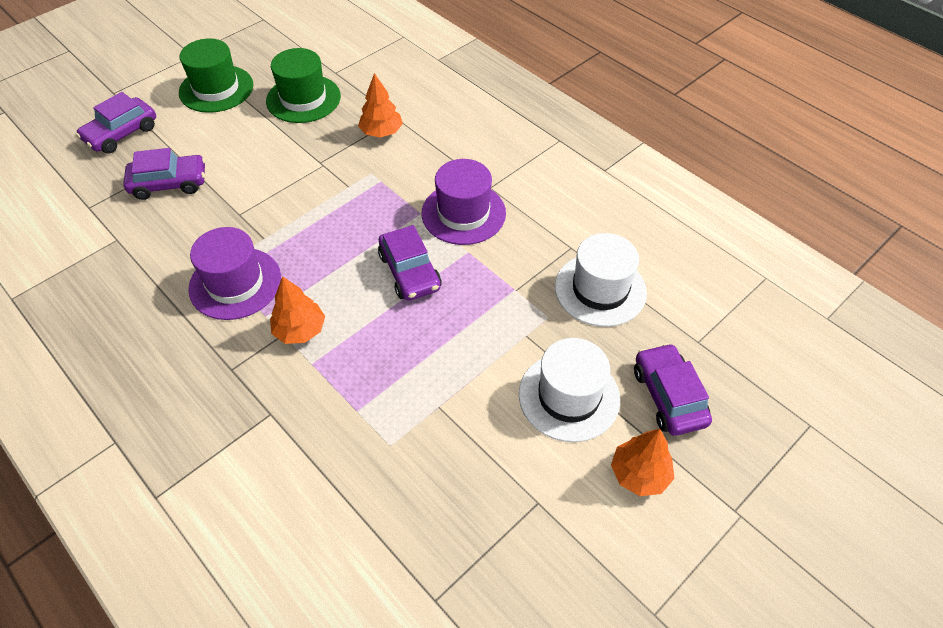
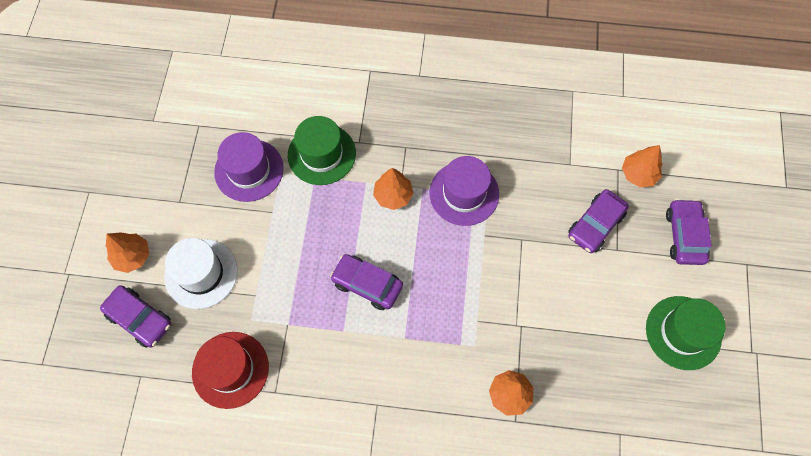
camera: 140 degrees right, 15 degrees up
green hat [266,48,341,123] -> green hat moved to [288,116,356,185]
purple hat [422,159,506,245] -> purple hat moved to [214,132,284,202]
white hat [555,233,647,327] -> red hat [192,332,269,409]
none -> orange tree [622,145,662,187]

